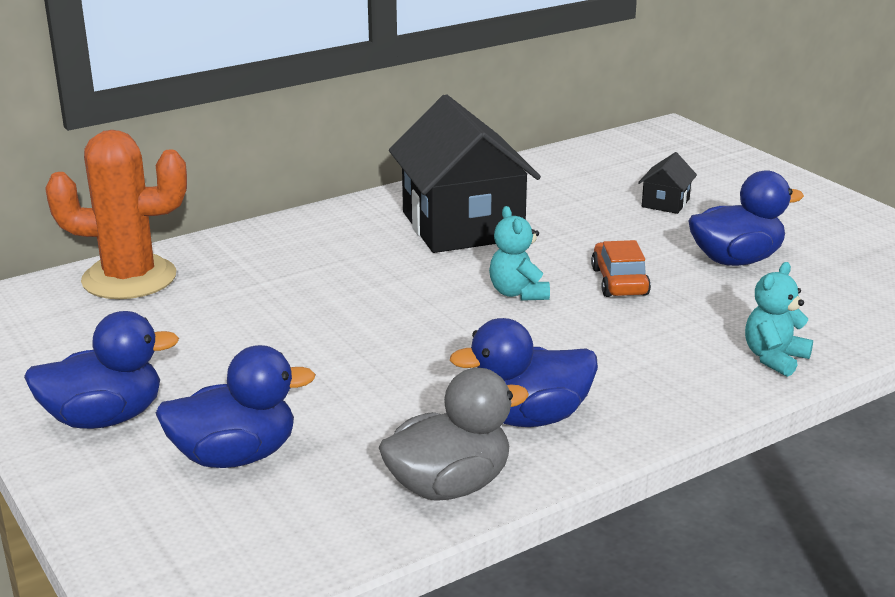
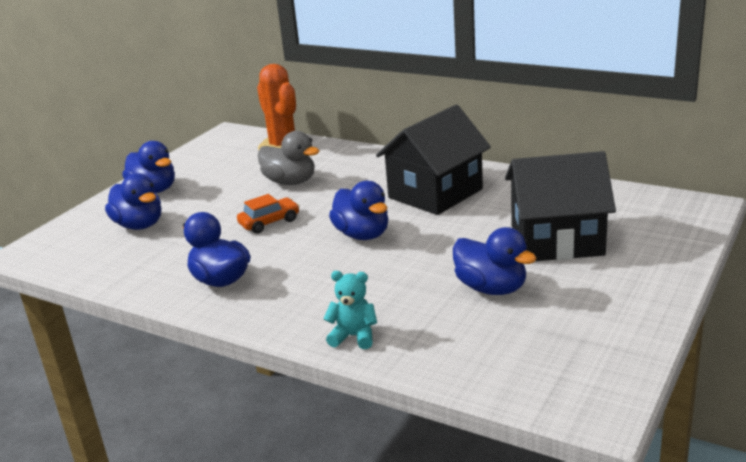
camera: 65 degrees right, 0 degrees up
grey duck [379,368,529,501] -> grey duck moved to [258,131,319,185]
turquoise teddy bear [489,206,550,301] -> blue duck [329,181,388,240]
orange car [591,240,651,297] -> orange car moved to [237,194,300,233]
black house [638,152,697,214] -> black house [505,151,616,261], size x2.45

